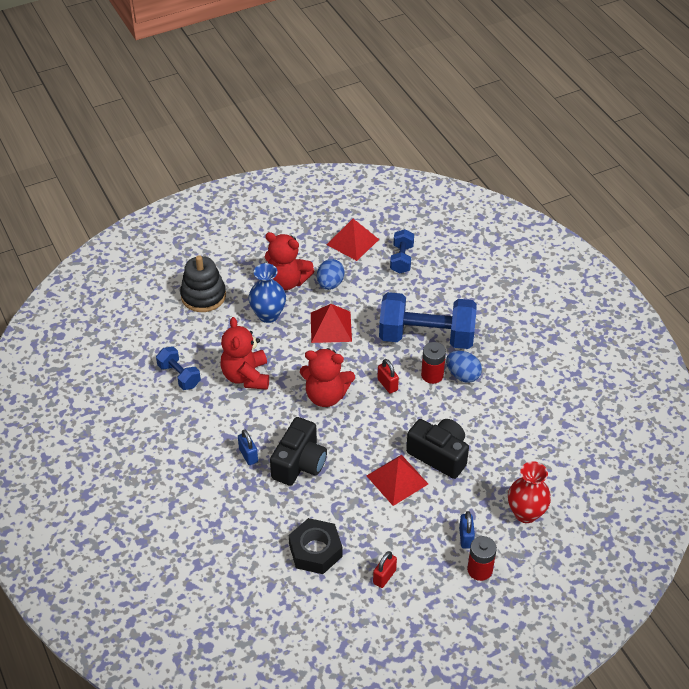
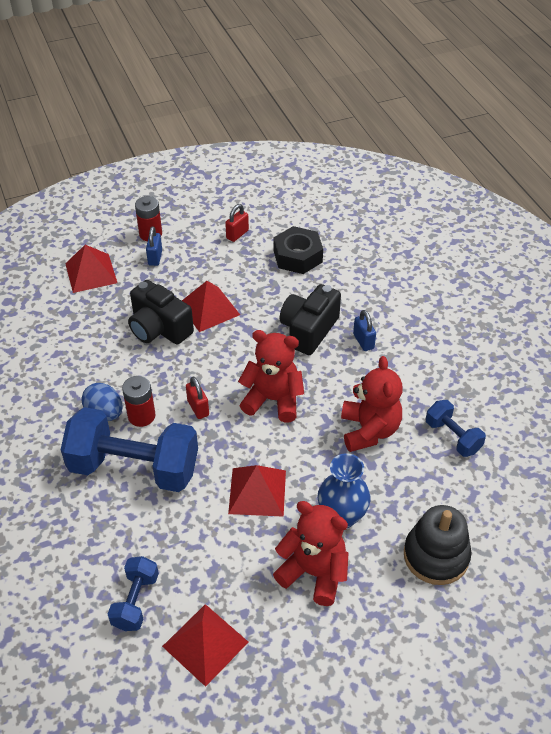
camera: 175 degrees left, 0 degrees up
blue egg [317,259,344,290] -> none
red vase [508,461,551,523] -> red pyramid [65,245,117,293]

